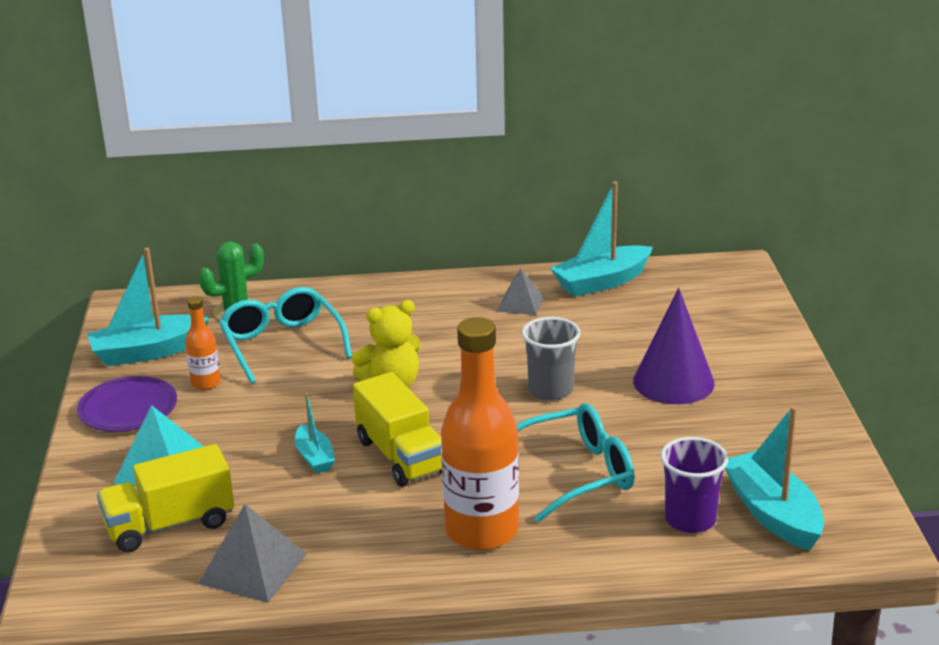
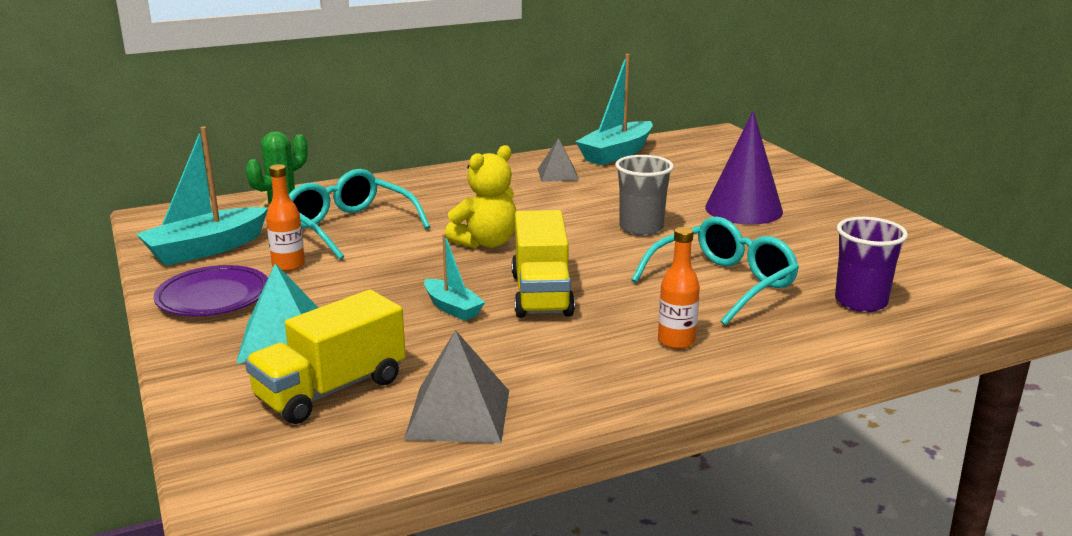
camera: 20 degrees left, 5 degrees down
yellow truck [353,372,442,487] -> yellow truck turned 45 degrees clockwise [512,210,575,318]
orange bottle [441,317,519,550] -> orange bottle [658,227,700,349], size x0.47
turquoise boat [725,406,824,551] -> none

